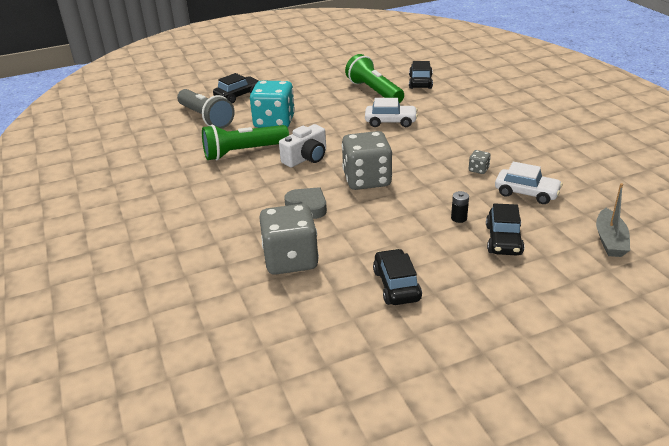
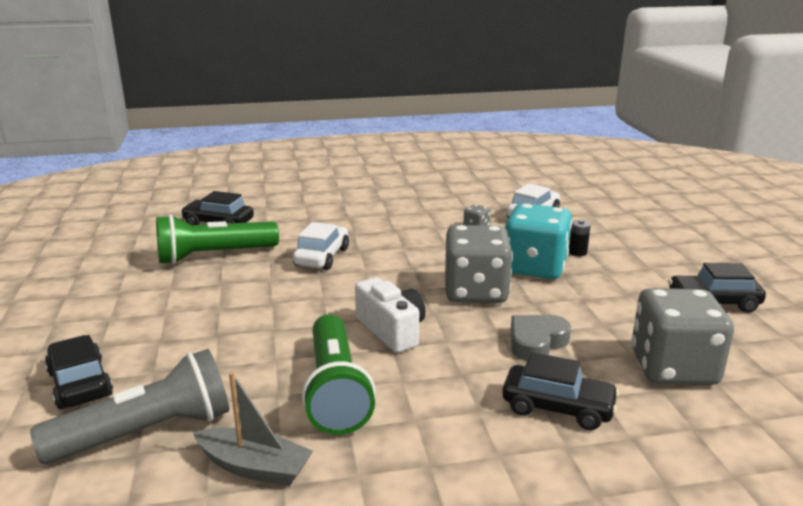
camera: 80 degrees left, 10 degrees down
turquoise dice [250,81,295,128] -> turquoise dice moved to [505,203,572,279]
black car [486,203,524,255] -> black car moved to [502,352,619,430]
grey boat [596,183,630,257] -> grey boat moved to [193,372,313,486]

